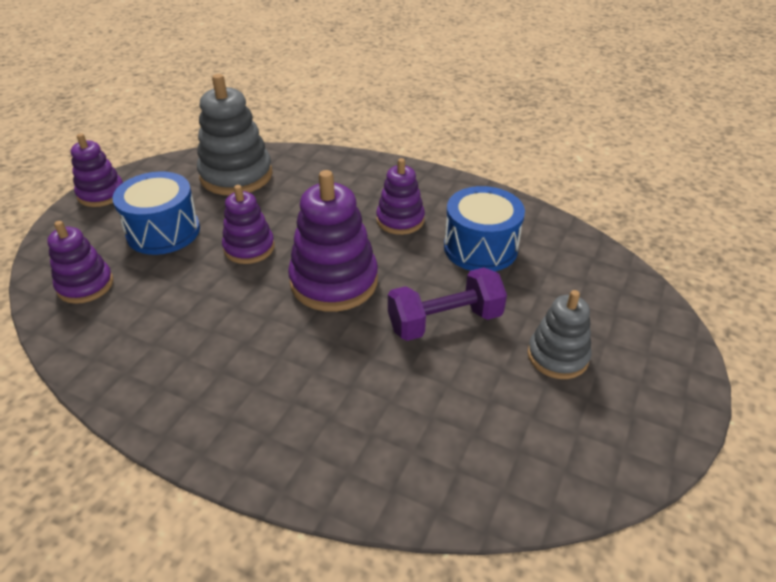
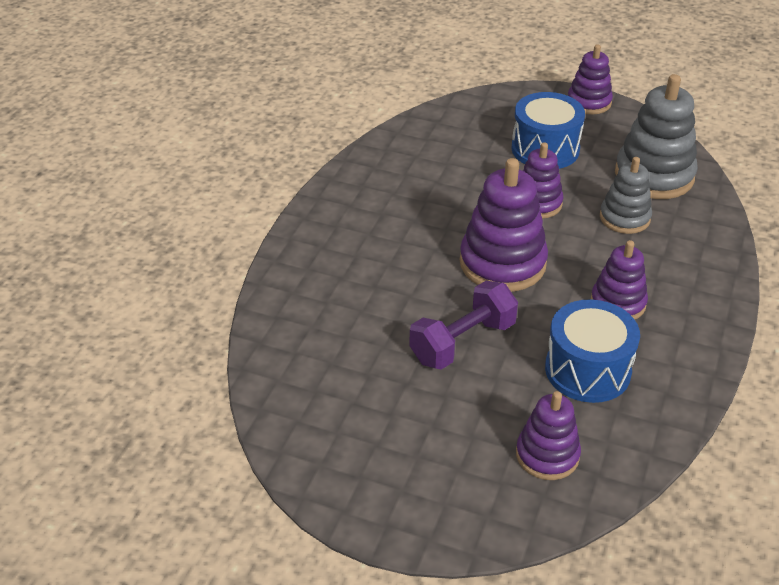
camera: 85 degrees right, 0 degrees up
purple stacking toy [47,221,113,304] -> purple stacking toy moved to [516,391,581,480]
purple dumbbell [388,267,507,341] -> purple dumbbell turned 75 degrees clockwise [409,281,518,370]
grey stacking toy [528,290,592,379] -> grey stacking toy moved to [600,157,652,234]

